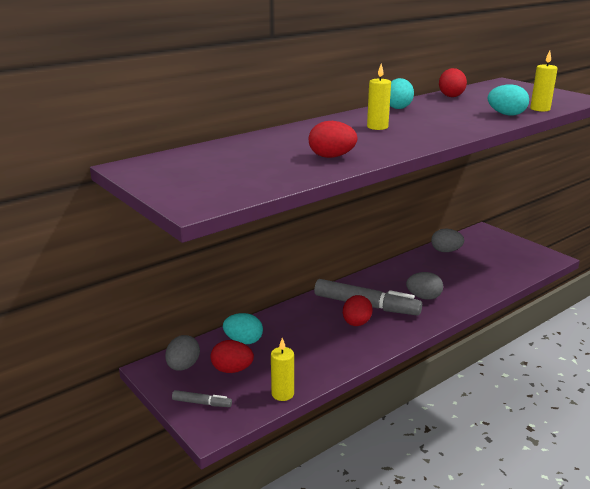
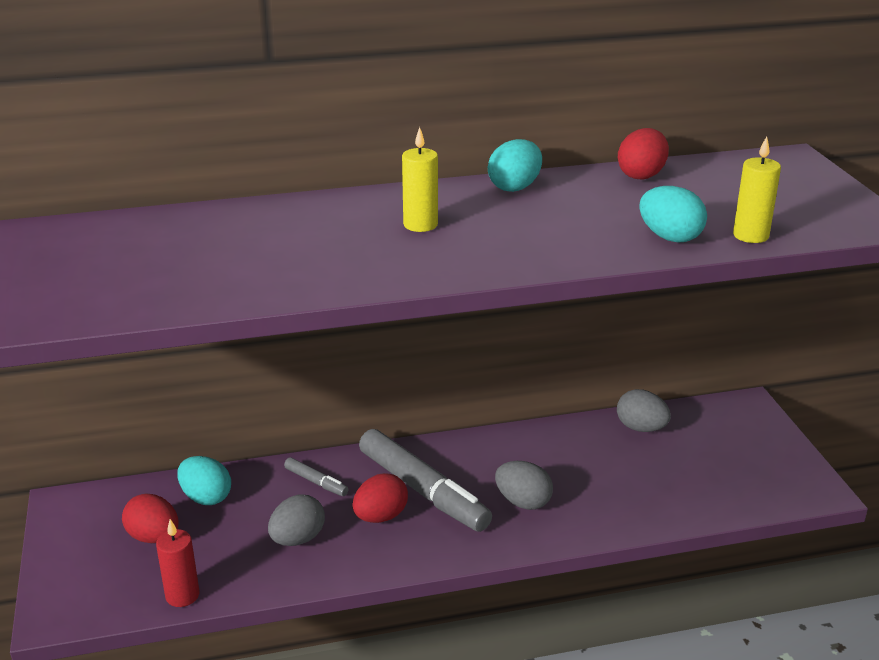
camera: 25 degrees right, 5 degrees up
grey egg [165,335,200,371] -> grey egg moved to [268,494,325,546]
grey marker [172,390,232,407] -> grey marker moved to [284,457,349,496]
yellow candle [271,338,294,401] -> red candle [156,519,199,607]
red egg [309,121,358,158] -> none

